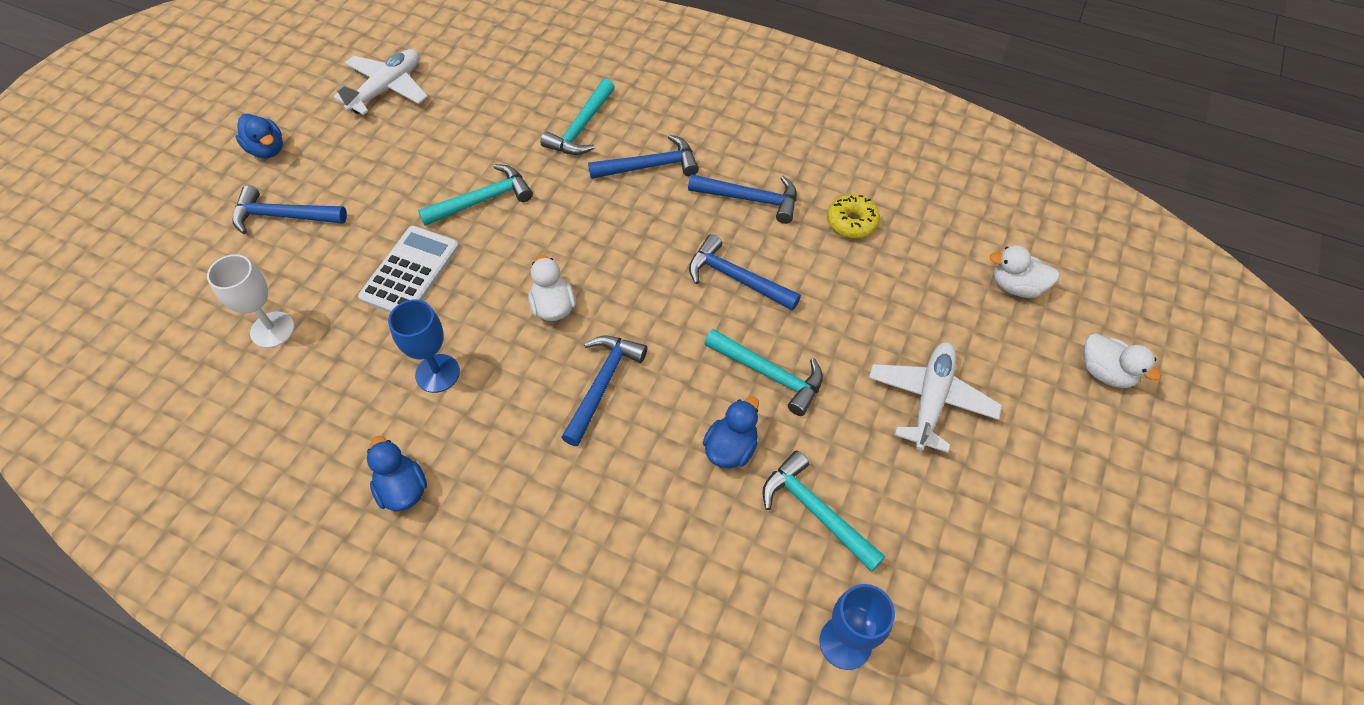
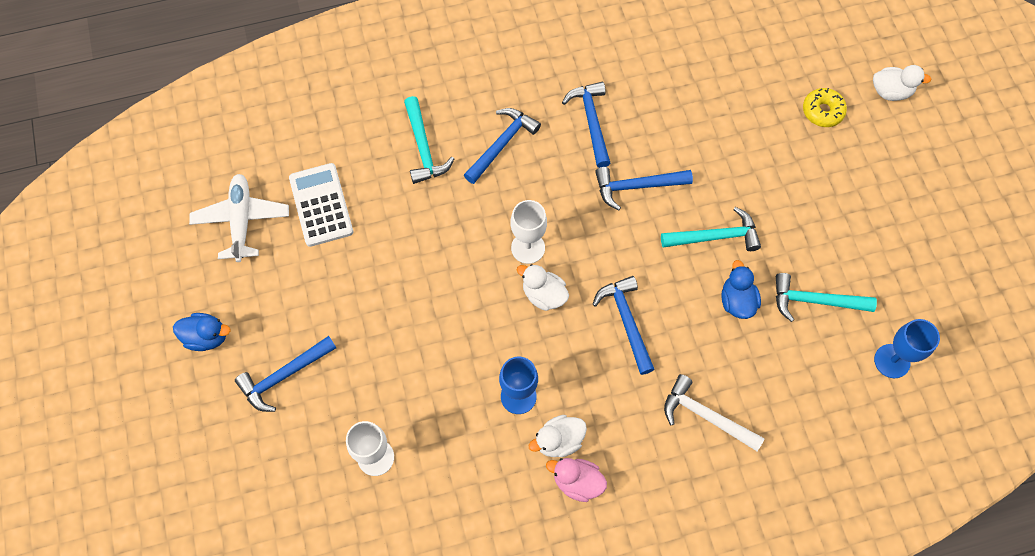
camera: 40 degrees left, 10 degrees up
white calculator [358,226,459,313] -> white calculator moved to [289,163,353,247]
blue duck [367,436,427,512] -> pink duck [546,458,607,502]
turquoise hammer [418,164,533,226] -> none
blue hammer [688,174,797,224] -> blue hammer turned 75 degrees counterclockwise [562,82,610,168]
yellow donut [827,194,880,238] -> yellow donut moved to [803,88,847,127]
white plane [869,342,1002,453] -> none
white duck [989,245,1060,298] -> white duck moved to [528,415,587,457]
none -> white goblet [510,200,547,264]
none -> white hammer [664,374,765,451]

